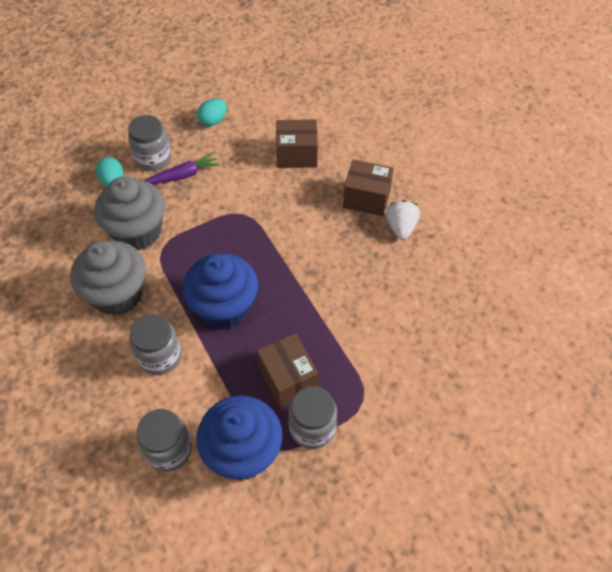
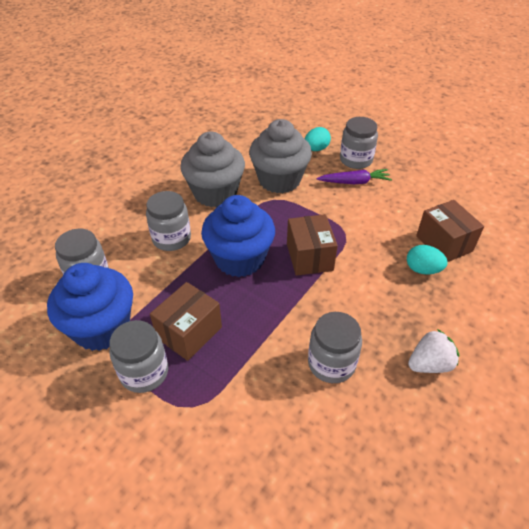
camera: 65 degrees right, 10 degrees down
purple carrot [146,152,220,184] -> purple carrot turned 45 degrees counterclockwise [317,169,392,184]
turquoise egg [197,99,227,126] -> turquoise egg moved to [407,245,447,274]
brown box [343,159,394,216] -> brown box moved to [287,214,338,276]
none -> grey jar [308,312,362,383]

